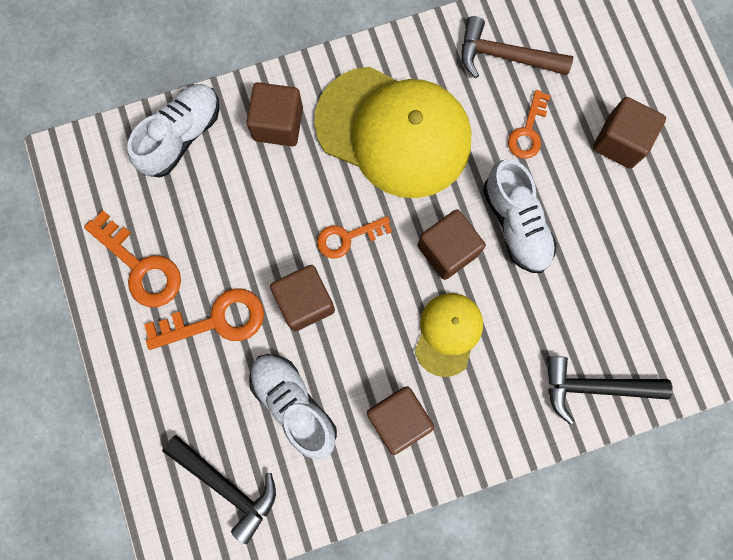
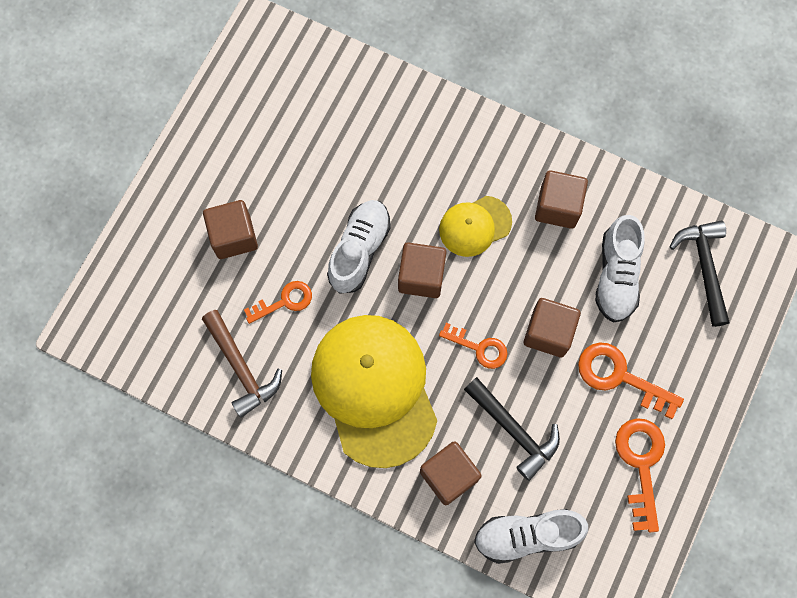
camera: 135 degrees left, 5 degrees down
black hammer [547,356,673,425] -> black hammer moved to [464,377,560,481]

